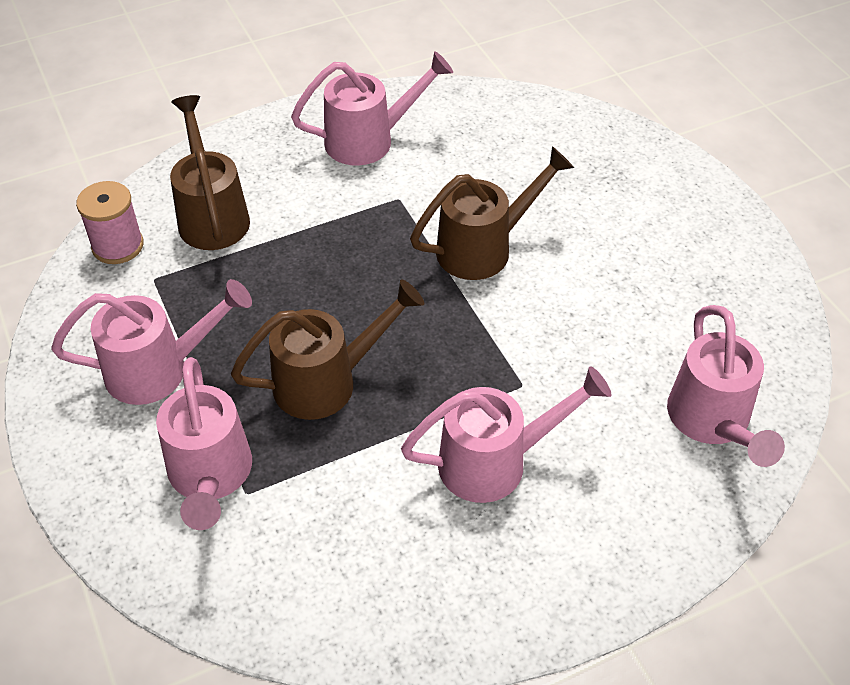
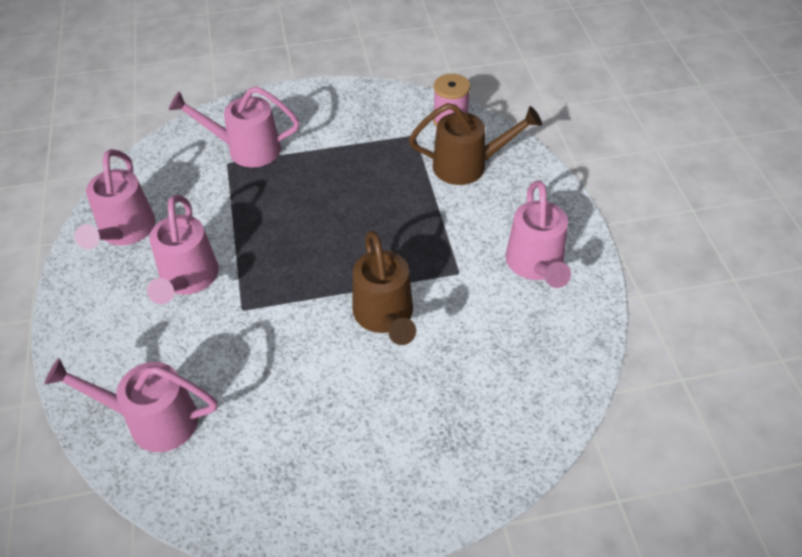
camera: 105 degrees right, 0 degrees up
pink watering can [51,279,252,405] -> pink watering can moved to [75,149,156,249]
brown watering can [231,279,424,420] -> none

